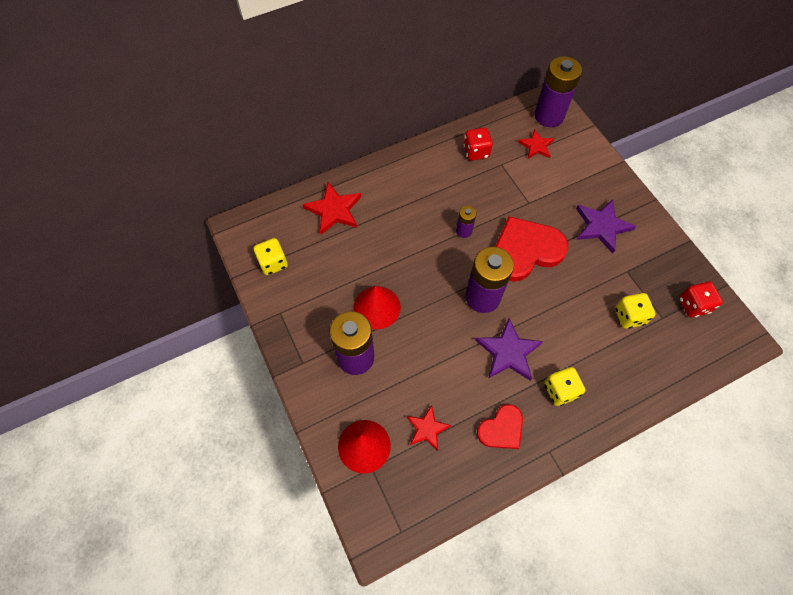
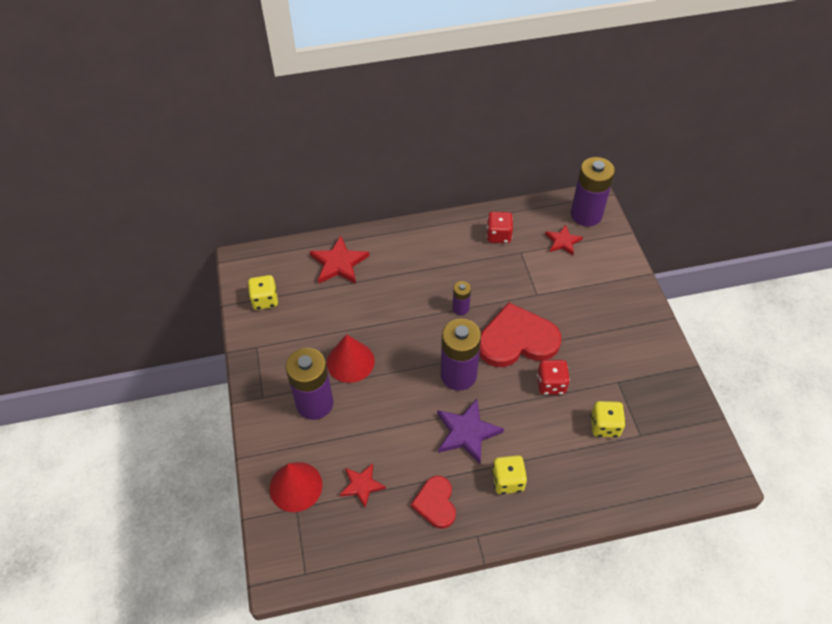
camera: 15 degrees right, 10 degrees down
red heart [477,404,523,449] -> red heart turned 105 degrees clockwise [411,476,456,529]
purple star [576,199,636,253] -> none
red dice [679,281,723,318] -> red dice moved to [537,360,570,395]

